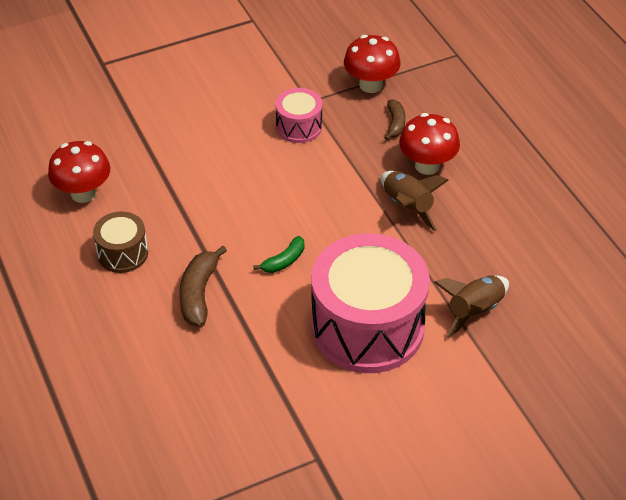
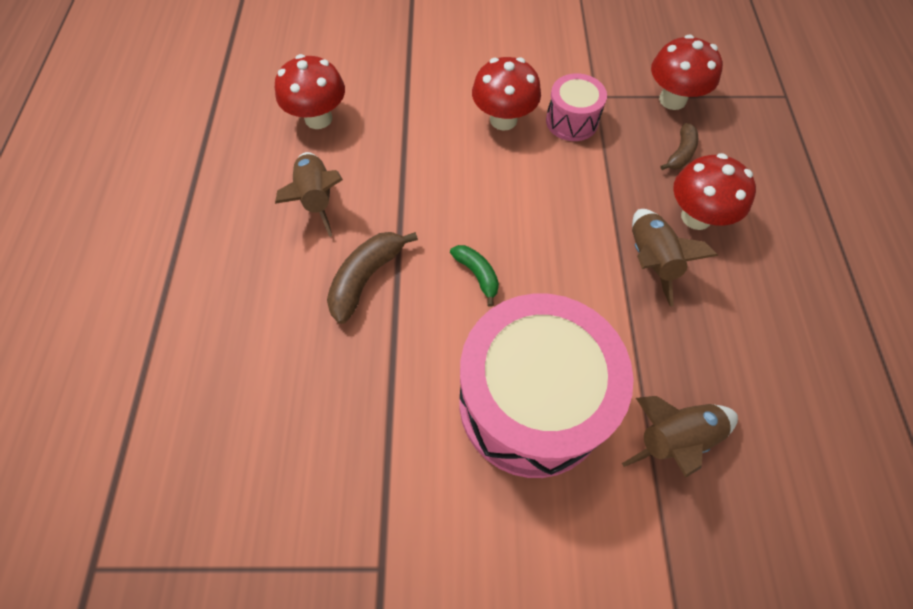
camera: 25 degrees right, 15 degrees up
brown drum [93,211,148,273] -> brown rocket [275,152,343,237]
green banana [253,236,304,273] -> green banana turned 105 degrees counterclockwise [450,245,499,307]
none -> red mushroom [472,57,541,131]

